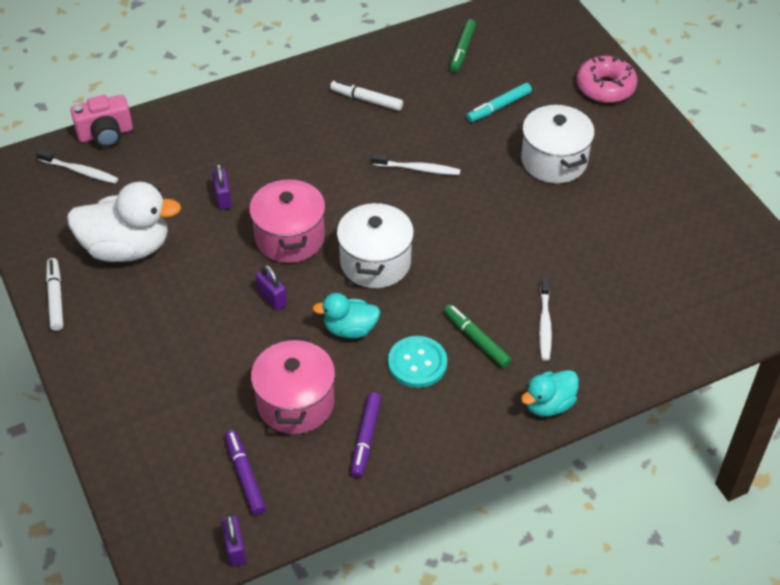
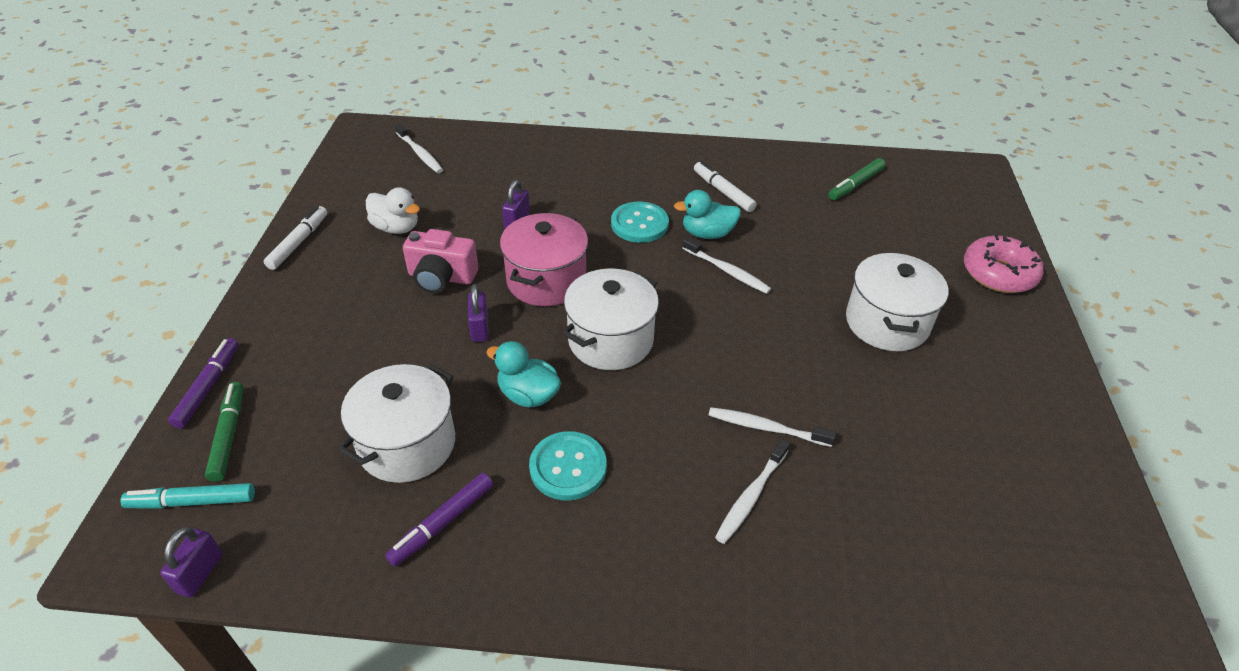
camera: 30 degrees right, 5 degrees down
white duck [67,182,181,262] -> white duck [366,187,420,234], size x0.56
pink camera [70,95,133,147] -> pink camera moved to [403,229,478,293]
purple marker [225,430,266,515] -> purple marker moved to [168,338,238,429]
pink pot [251,337,335,434] -> white pot [338,364,455,483]
green marker [444,304,512,368] -> green marker moved to [205,382,244,482]
turquoise marker [466,83,532,122] -> turquoise marker moved to [120,483,255,509]
turquoise duck [521,370,579,417] -> turquoise duck moved to [674,190,741,239]
none -> turquoise button [611,202,669,243]
none -> white toothbrush [708,407,836,447]

